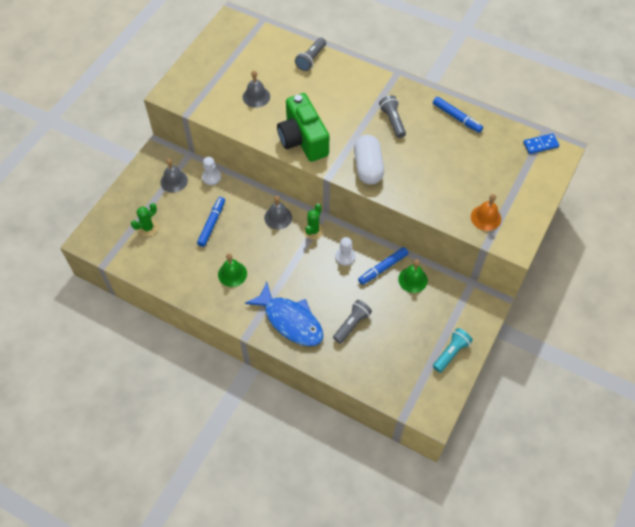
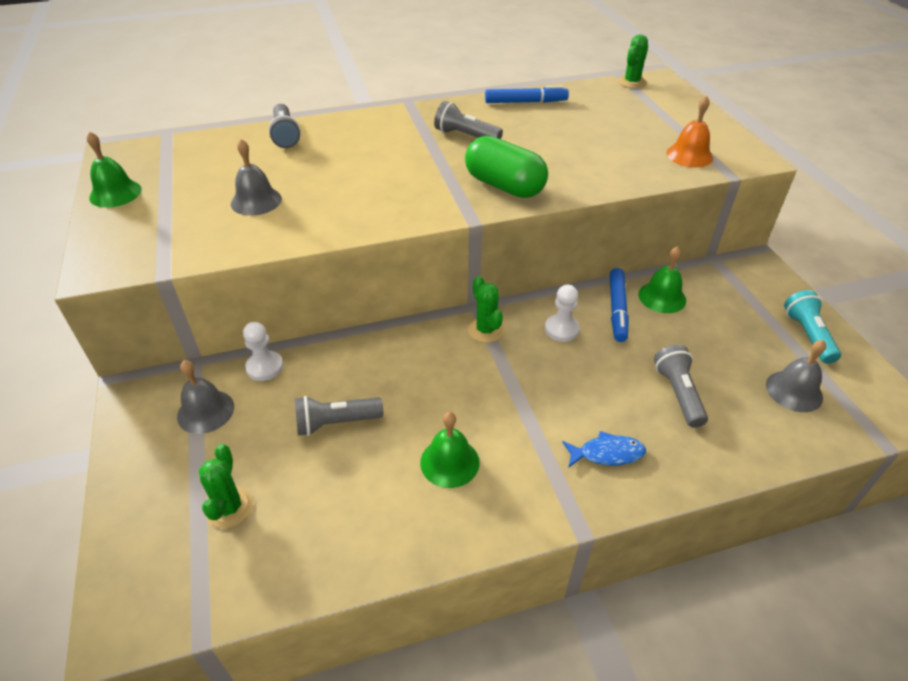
camera: 45 degrees left, 15 degrees down
blue marker [197,197,225,247] -> grey flashlight [295,396,383,436]
blue fish [245,282,323,346] -> blue fish [562,431,646,468], size x0.48
grey bell [264,196,292,229] -> grey bell moved to [766,340,826,412]
green camera [277,93,329,162] -> none
white capsule [354,135,384,185] -> green capsule [465,136,548,198]
blue domino [523,133,560,154] -> green cactus [618,34,648,88]
none -> green bell [87,132,142,208]

